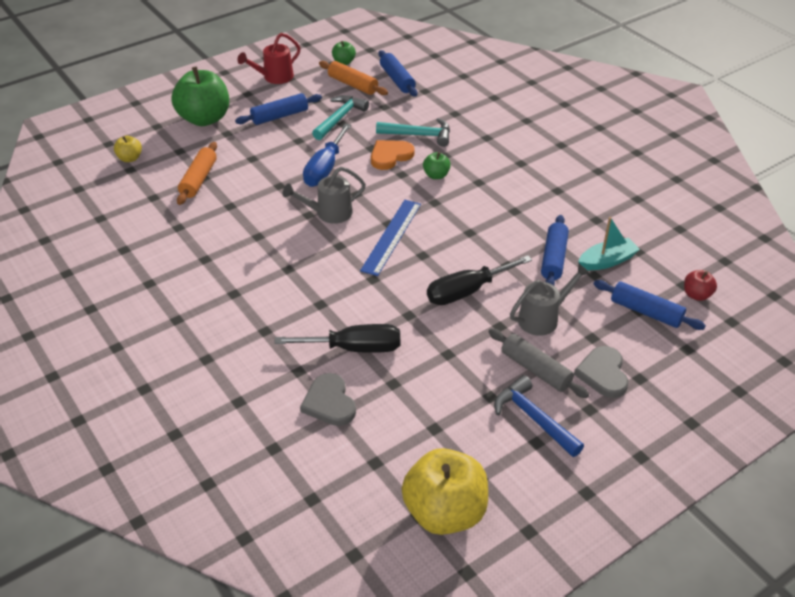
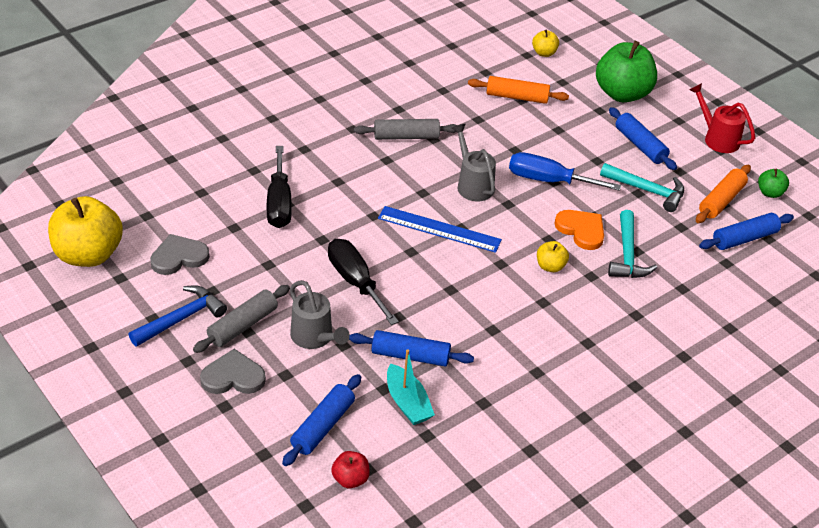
camera: 85 degrees right, 0 degrees up
grey heart [300,373,356,426] -> grey heart moved to [150,234,210,275]
green apple [423,152,451,179] -> yellow apple [537,241,569,272]
none -> grey rolling pin [354,119,457,140]

